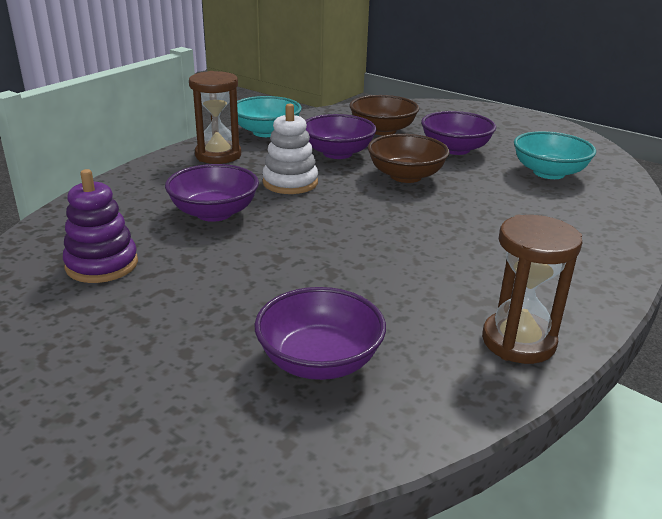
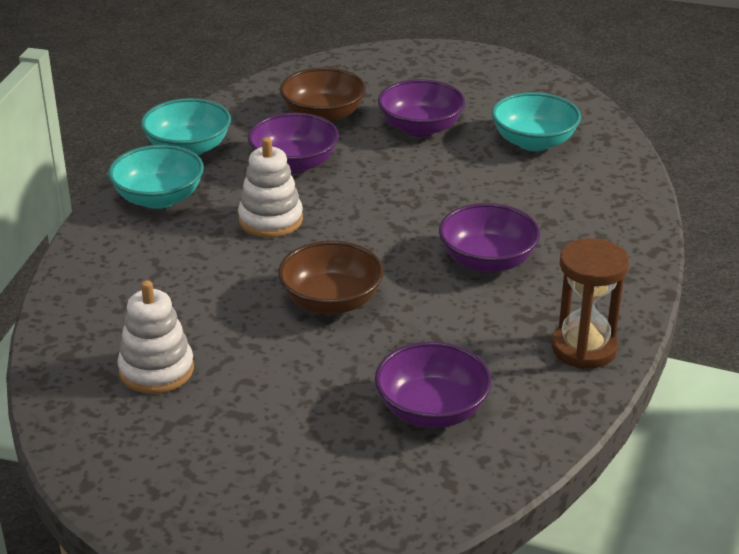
camera: 20 degrees left, 5 degrees up
purple stacking toy [63,169,138,283] -> white stacking toy [117,280,194,394]
purple bowl [165,164,259,222] -> purple bowl moved to [439,203,540,273]
brown hourglass [189,71,241,164] -> turquoise bowl [108,145,204,209]
brown bowl [368,134,450,183] -> brown bowl moved to [278,241,384,314]

